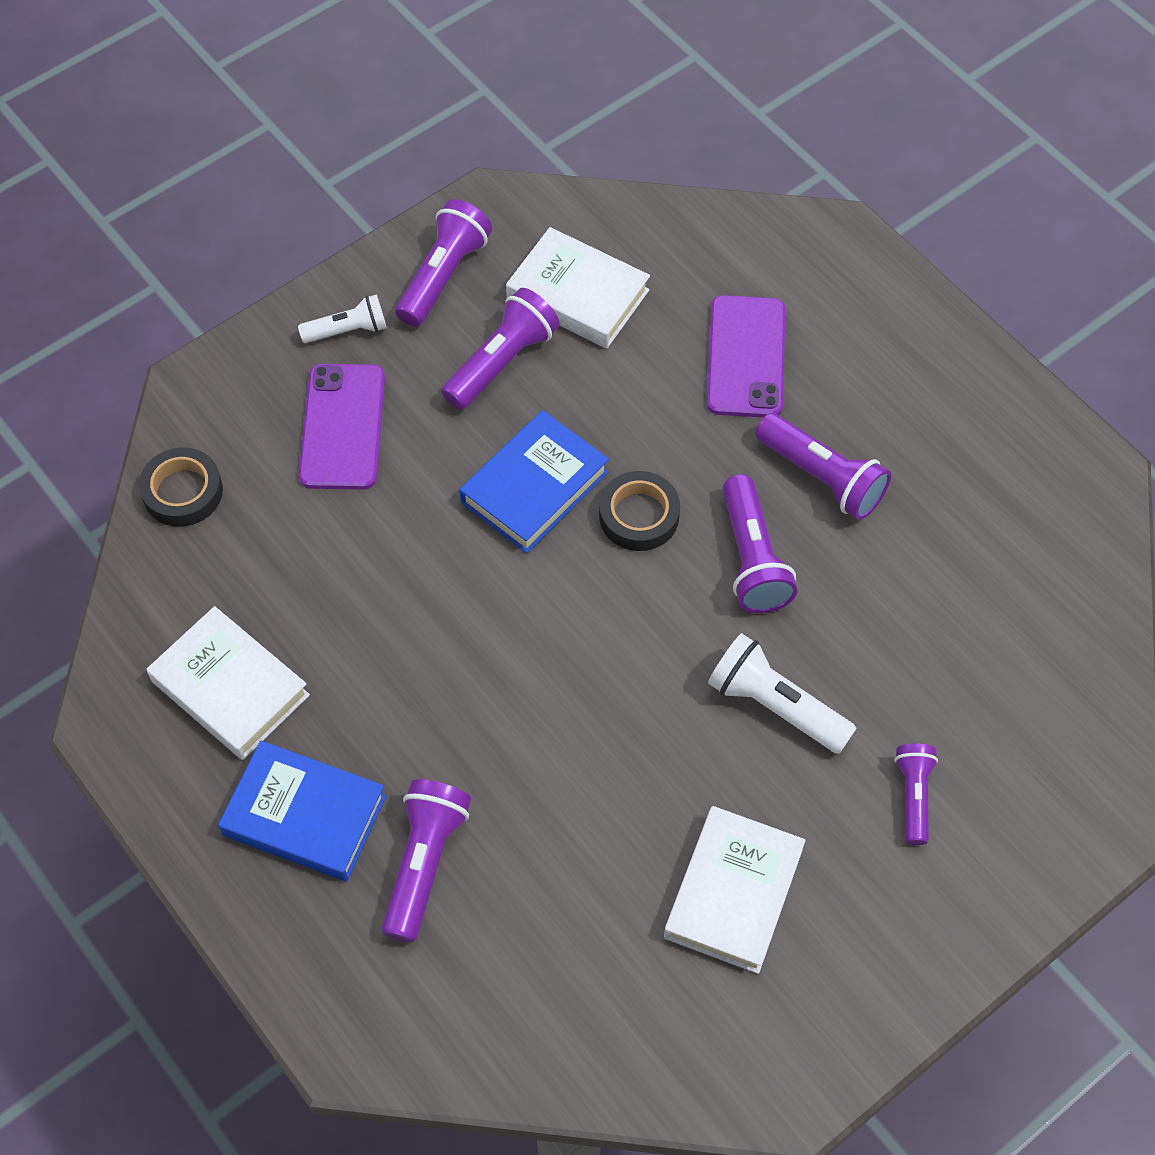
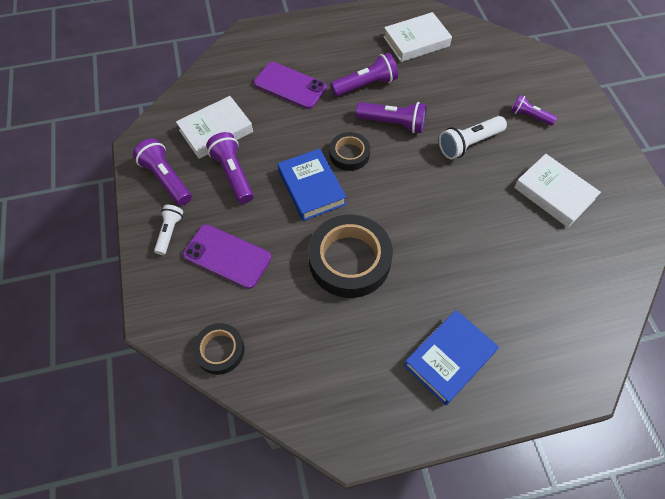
camera: 65 degrees left, 0 degrees up
white book [147,606,310,760] -> white book moved to [383,12,452,62]
purple flashlight [382,779,471,943] -> none
none -> black tape [308,215,393,298]

